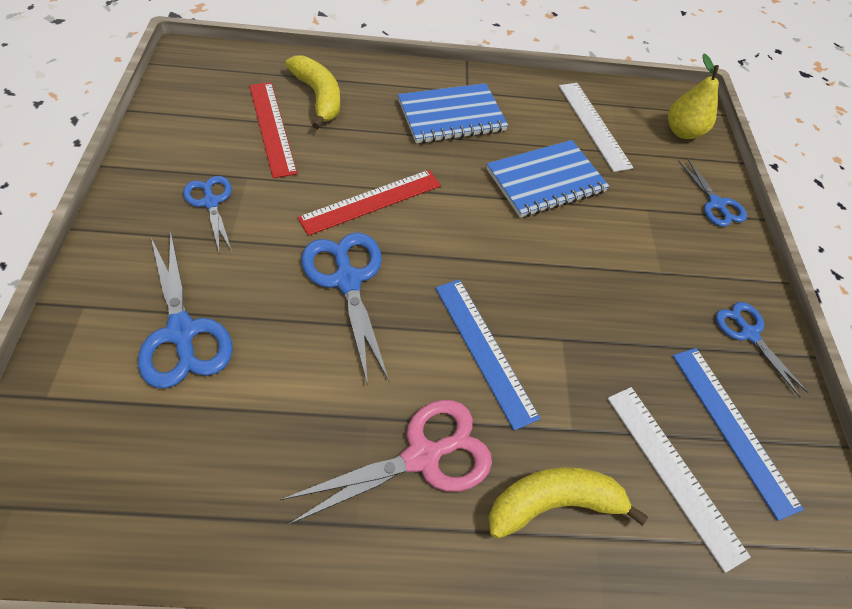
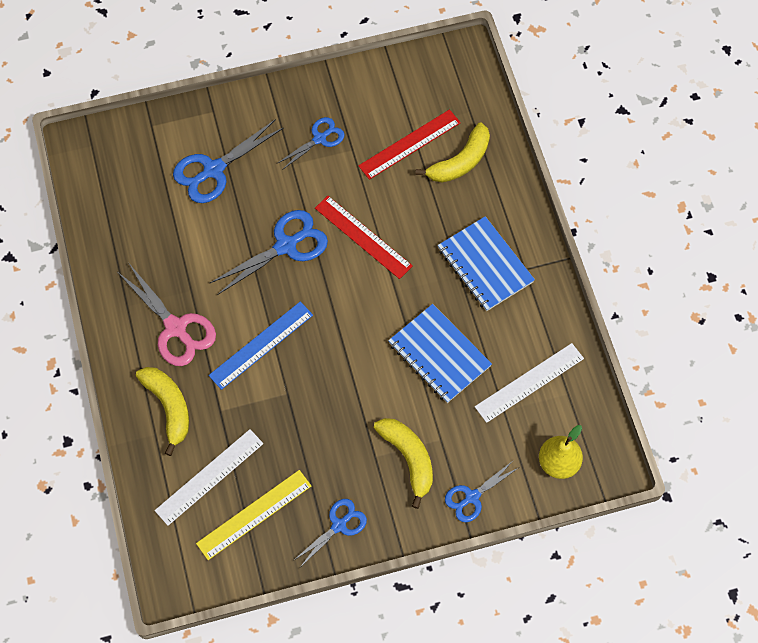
camera: 80 degrees right, 10 degrees up
blue ruler [673,348,804,521] -> yellow ruler [196,470,311,560]
none -> yellow banana [374,418,433,509]

